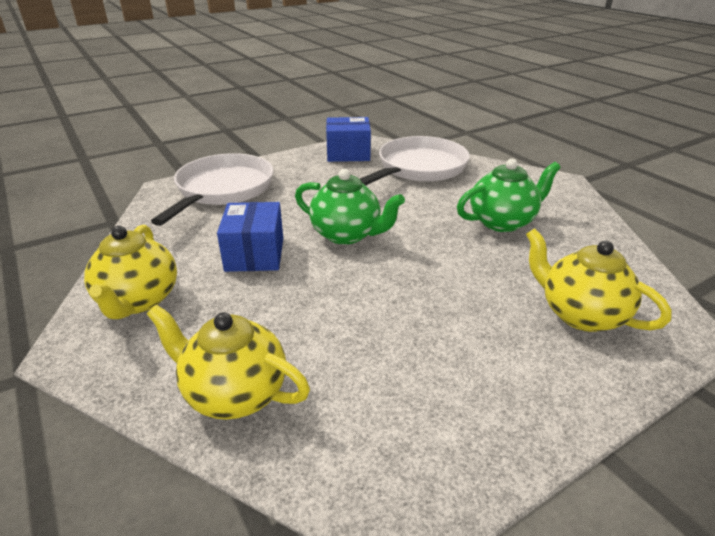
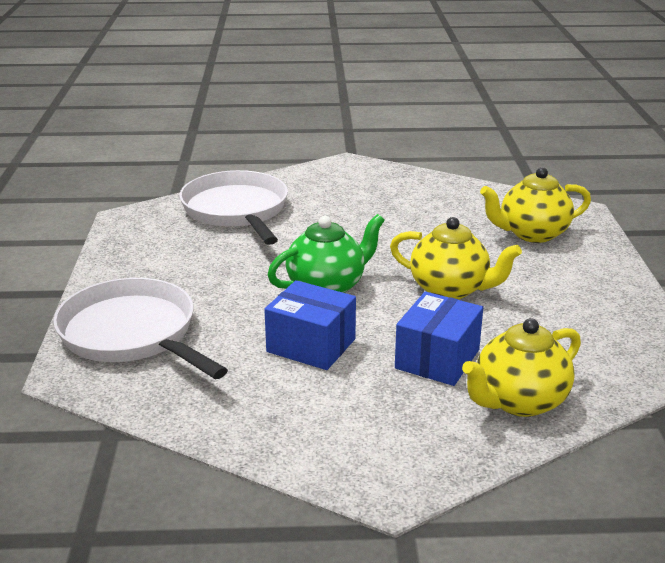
camera: 60 degrees left, 5 degrees down
yellow teapot [84,225,177,319] -> yellow teapot moved to [390,217,522,299]
blue box [326,117,371,162] -> blue box moved to [395,291,483,386]
green teapot [457,159,561,232] -> none

